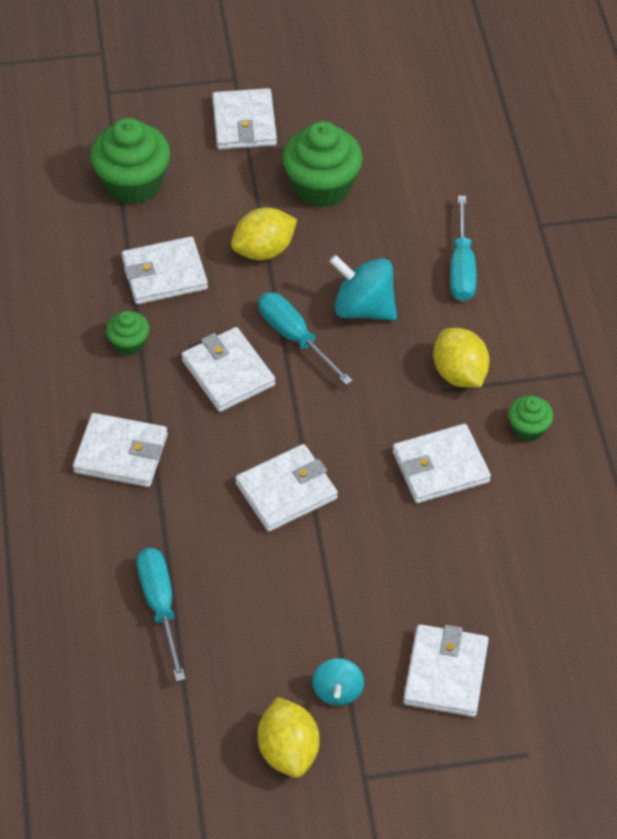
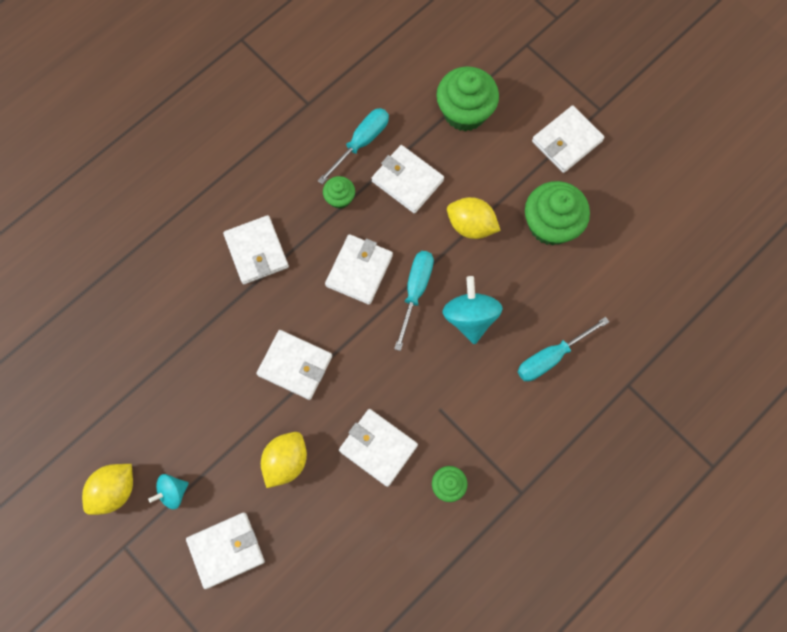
camera: 55 degrees right, 20 degrees up
turquoise screwdriver [137,548,186,682] -> turquoise screwdriver moved to [317,108,389,184]
yellow lemon [433,328,490,388] -> yellow lemon moved to [261,432,307,488]

